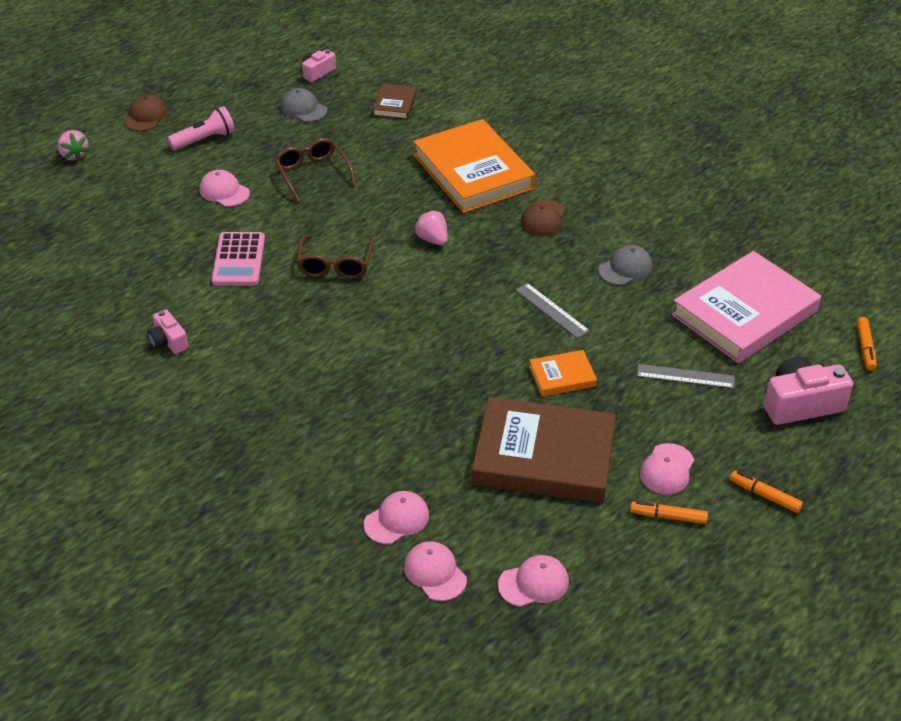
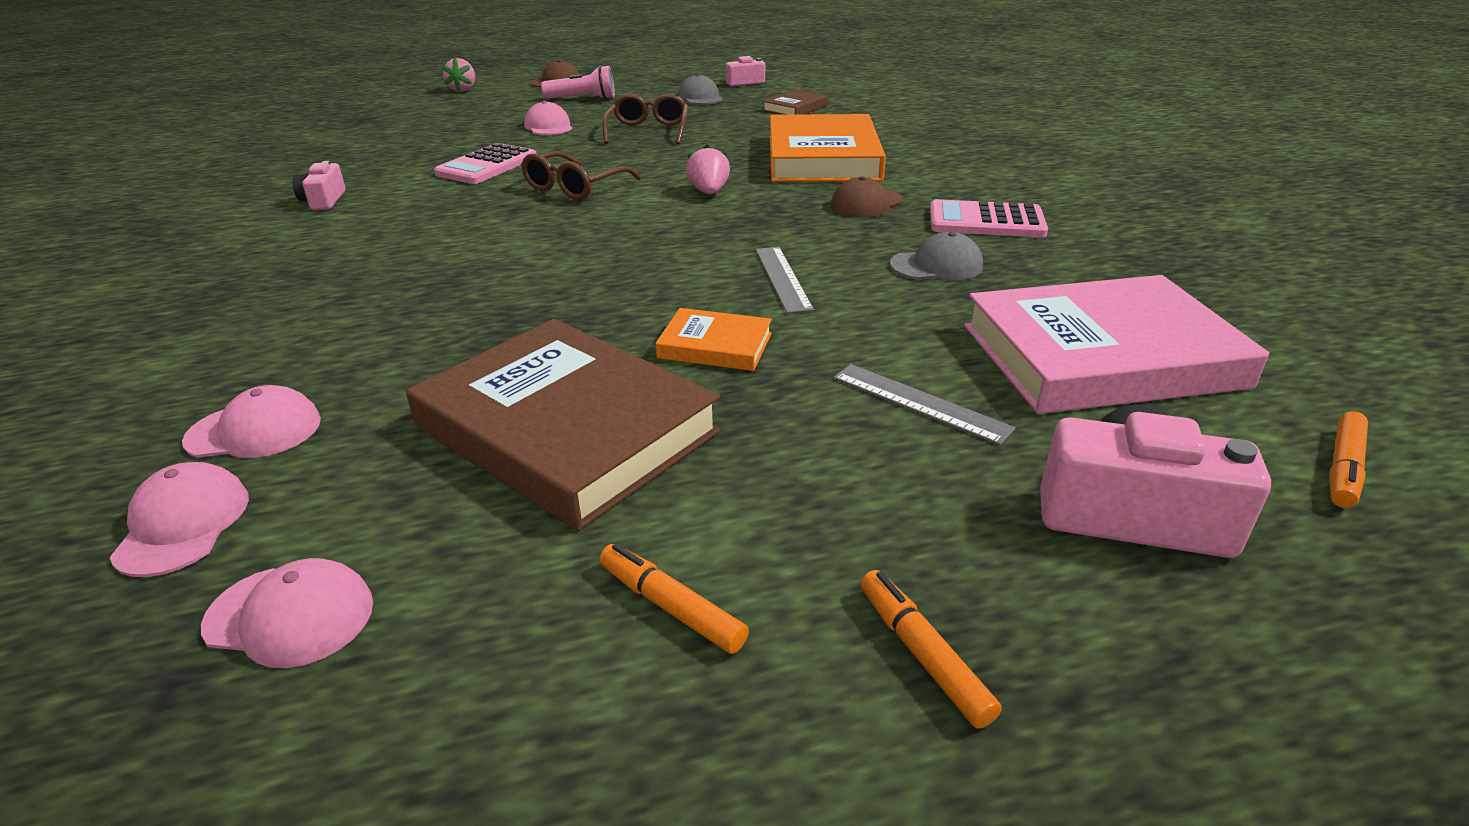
camera: 30 degrees right, 10 degrees down
pink cap [640,443,694,495] -> none
none -> pink calculator [930,199,1048,237]

